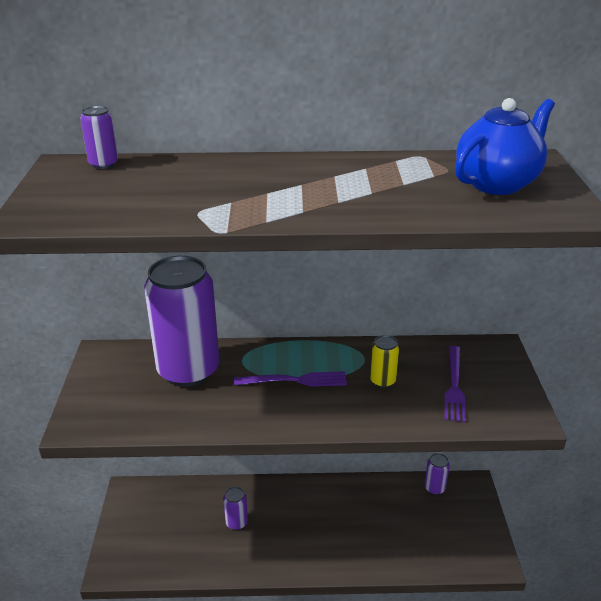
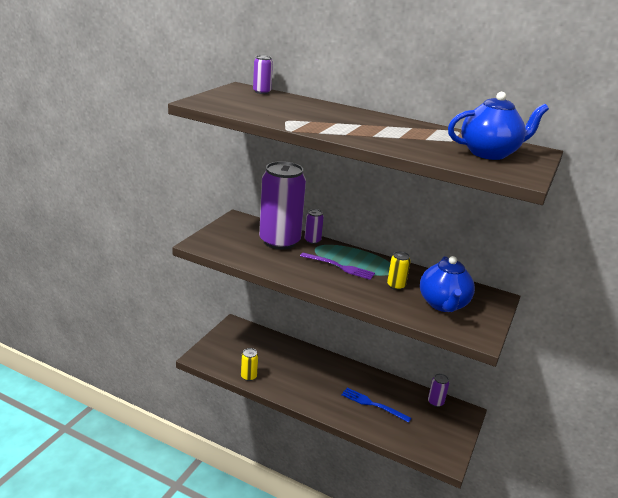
camera: 25 degrees right, 5 degrees down
purple can [223,486,248,530] -> purple can moved to [304,209,324,244]
purple fork [444,346,466,422] -> blue teapot [420,256,475,312]
none -> yellow can [241,348,258,381]
none -> blue fork [341,388,411,423]

